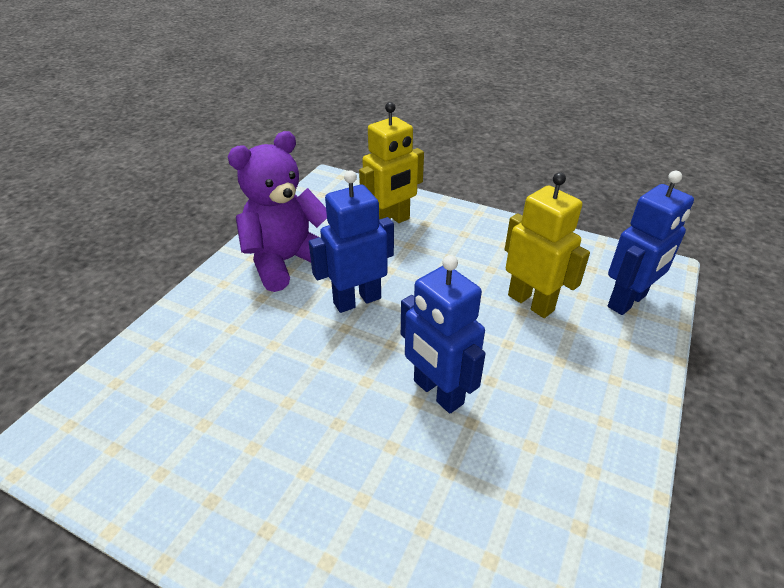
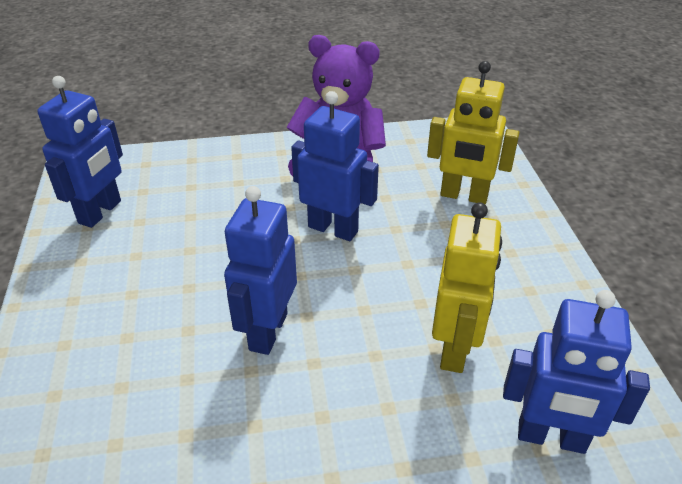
camera: 55 degrees right, 0 degrees up
none -> blue robot [37,76,123,228]

